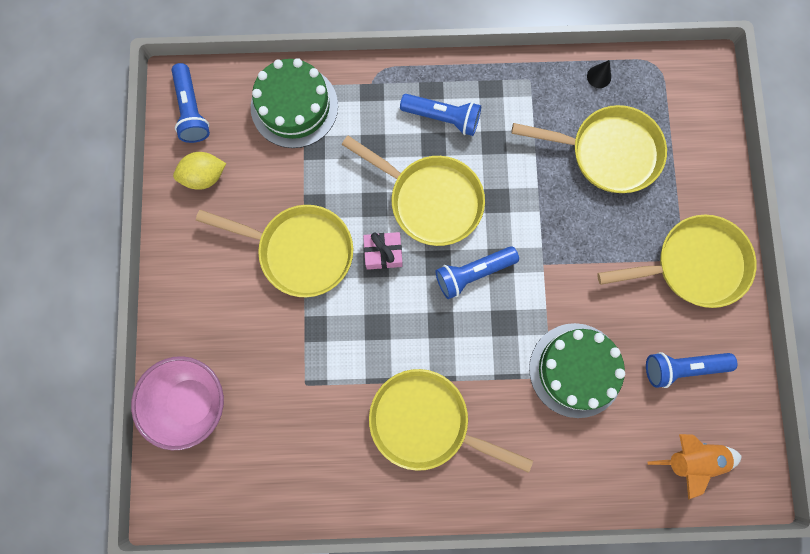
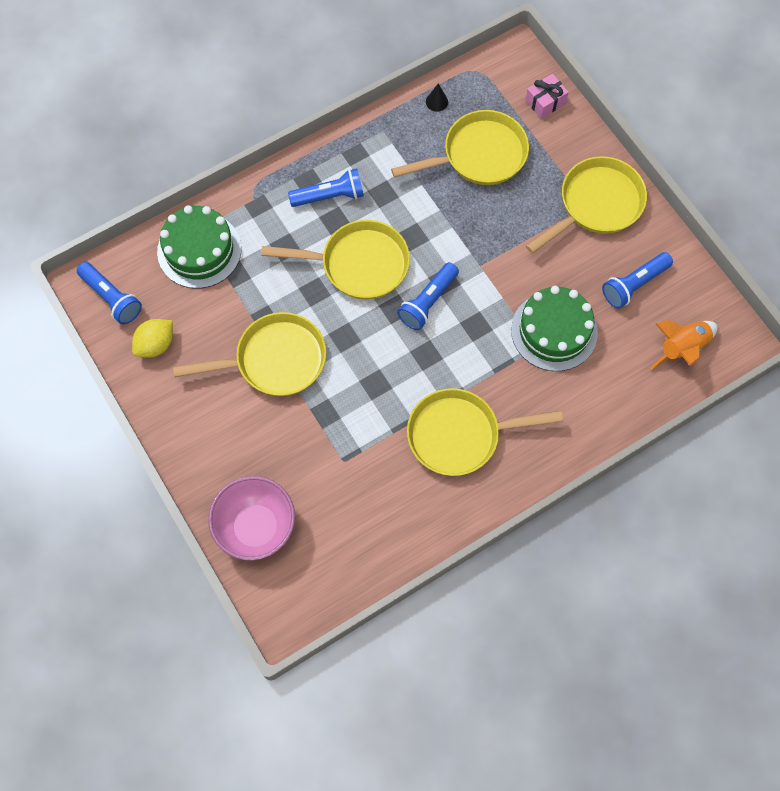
camera: 30 degrees left, 10 degrees down
pink gift [363,232,402,270] -> pink gift moved to [525,74,569,119]

